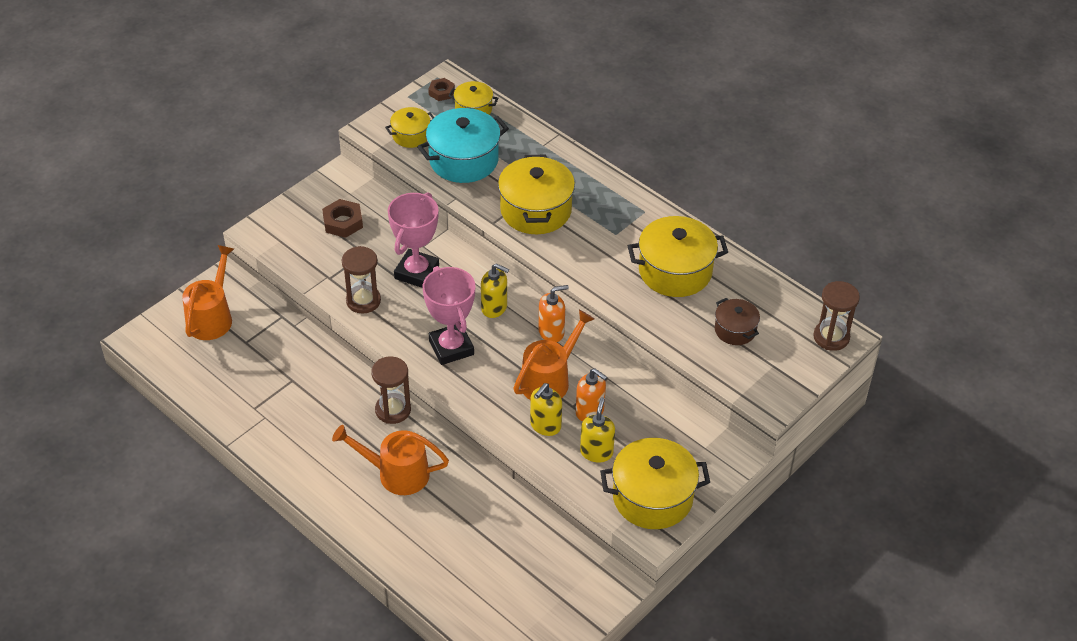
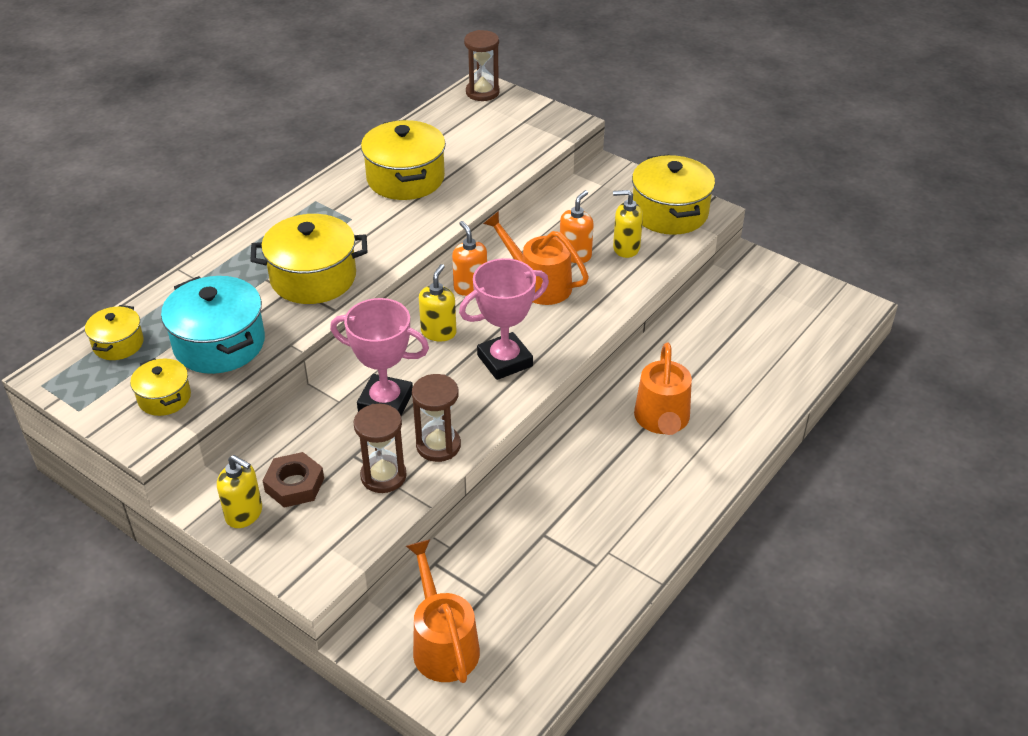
camera: 95 degrees left, 5 degrees down
orange watering can [182,245,234,340] -> orange watering can turned 60 degrees clockwise [406,540,480,683]
brown hourglass [371,356,411,424] -> brown hourglass moved to [354,404,407,493]
brown nut [428,78,455,101] -> none
yellow soap dispenser [530,383,562,436] -> yellow soap dispenser moved to [217,455,262,528]
brown pot [715,298,760,345] -> none

